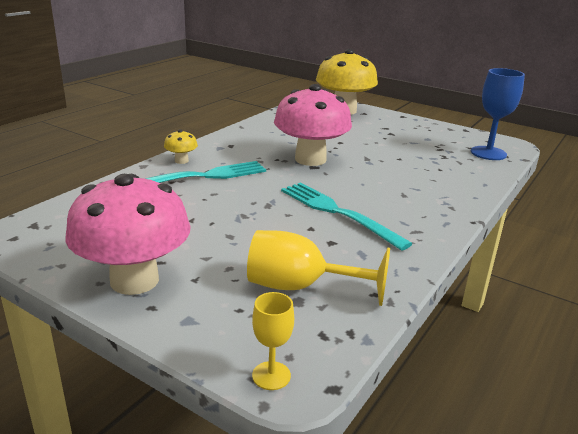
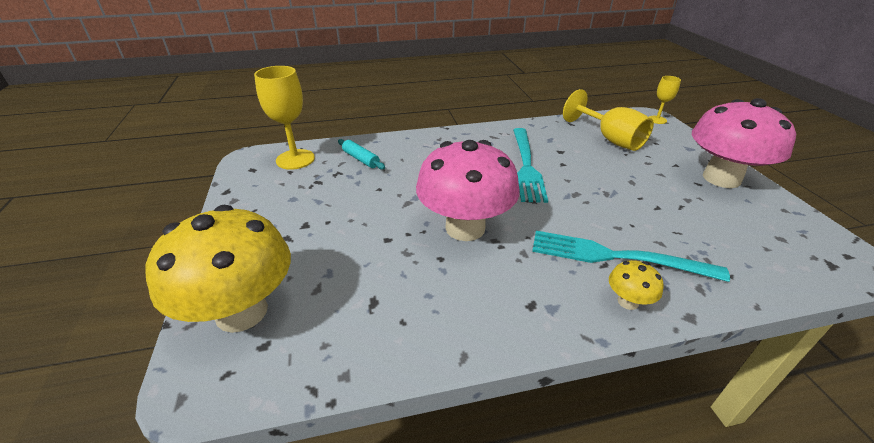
camera: 135 degrees left, 10 degrees up
blue goblet [471,68,525,160] -> yellow goblet [254,66,315,170]
none -> turquoise rolling pin [338,139,385,170]

